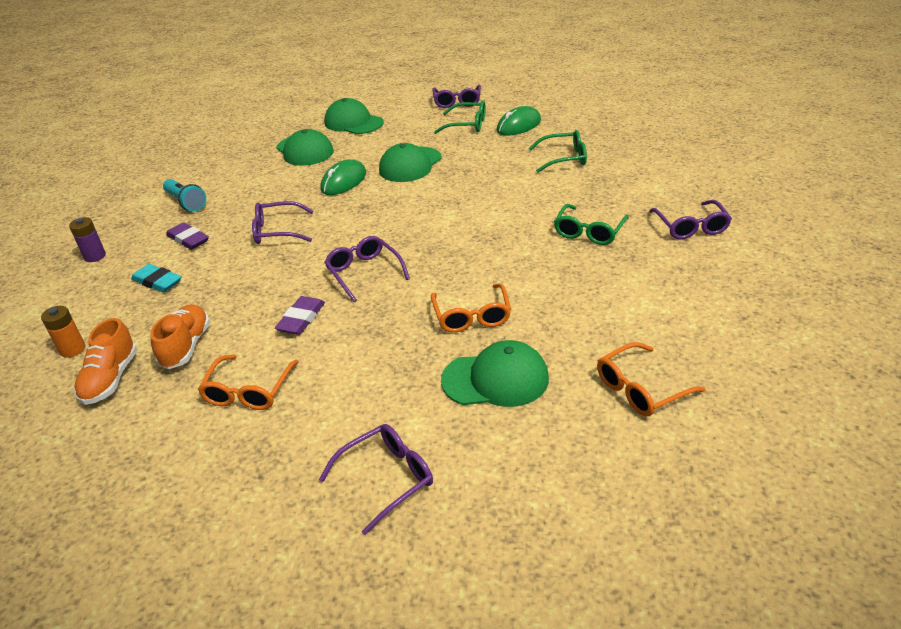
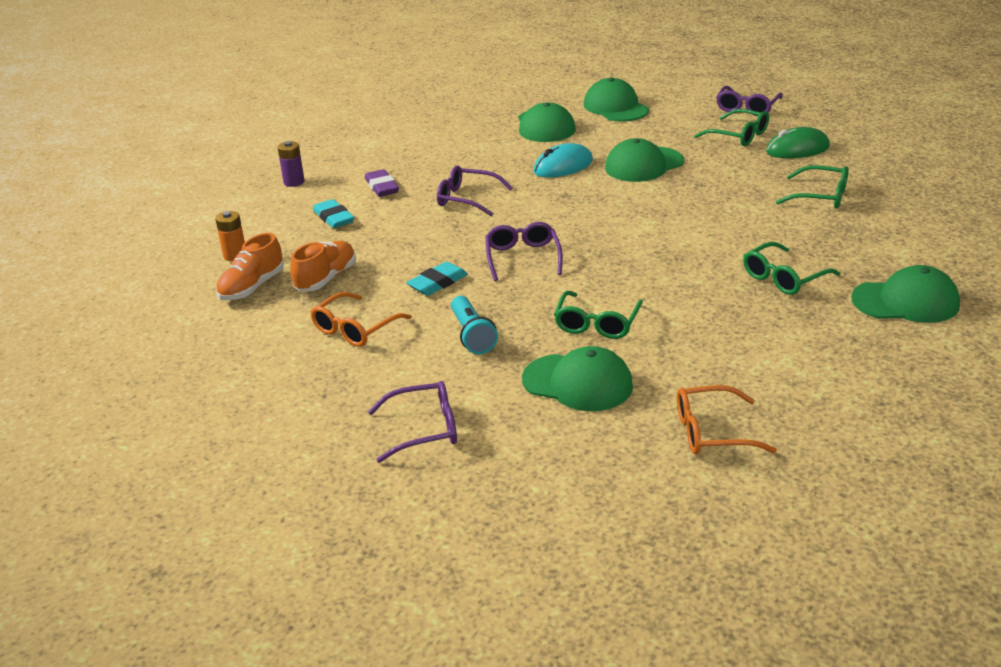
camera: 25 degrees right, 5 degrees down
turquoise flashlight [163,179,206,212] -> turquoise flashlight moved to [451,296,498,354]
purple eraser [275,296,325,335] -> turquoise eraser [406,262,468,296]
green mouse [321,159,366,195] -> turquoise mouse [533,143,593,178]
orange glasses [431,283,511,333] -> green glasses [554,291,643,339]
purple glasses [649,200,732,239] -> green cap [851,265,960,323]

